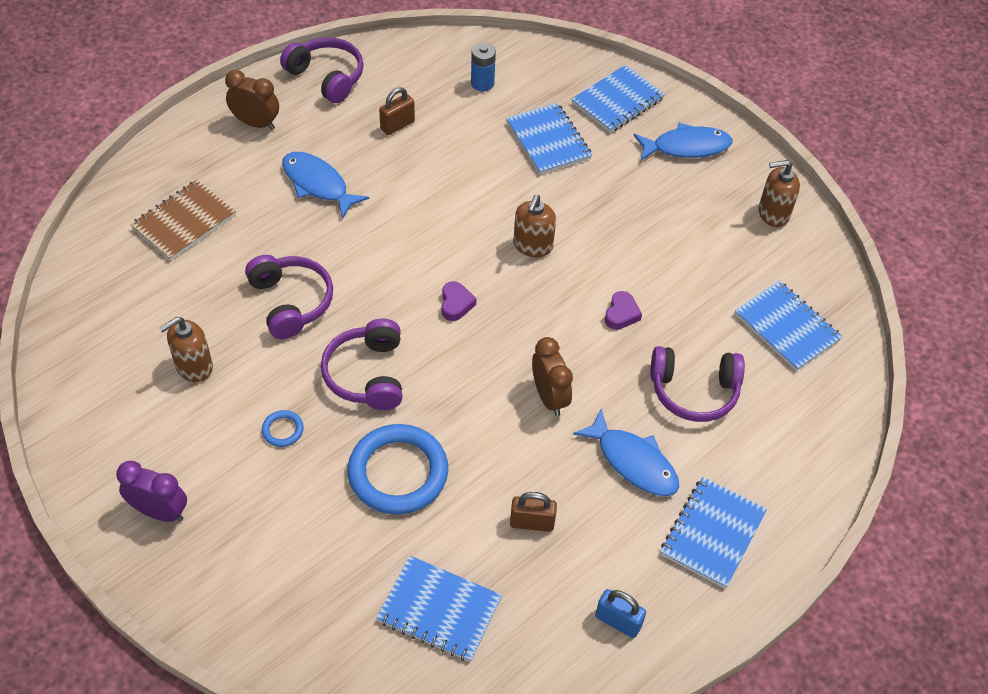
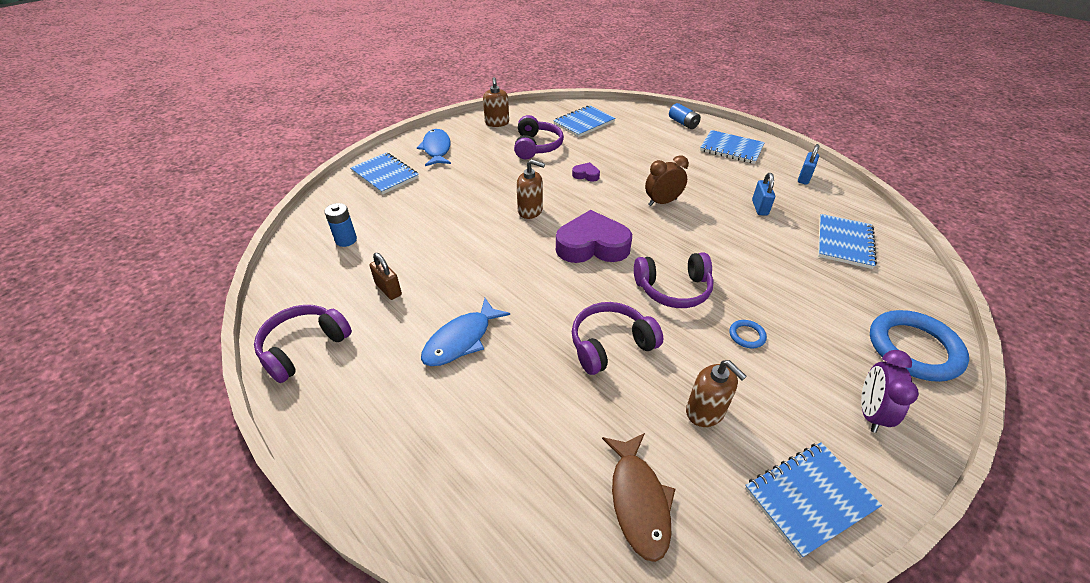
camera: 90 degrees left, 10 degrees down
brown notebook [130,180,236,261] -> none
brown clock [225,70,279,130] -> none
blue ring [348,424,448,515] -> blue ring moved to [870,310,969,382]
purple heart [442,281,476,321] -> purple heart [556,210,632,263], size x2.27
blue notebook [506,103,592,175] -> blue notebook moved to [745,442,882,558]
brown padlock [510,492,557,532] -> blue padlock [752,173,775,216]
blue fish [573,409,679,496] -> none
purple headphones [650,346,745,422] -> purple headphones moved to [514,115,564,159]
none -> brown fish [602,433,675,562]
none -> blue battery [669,103,701,129]

